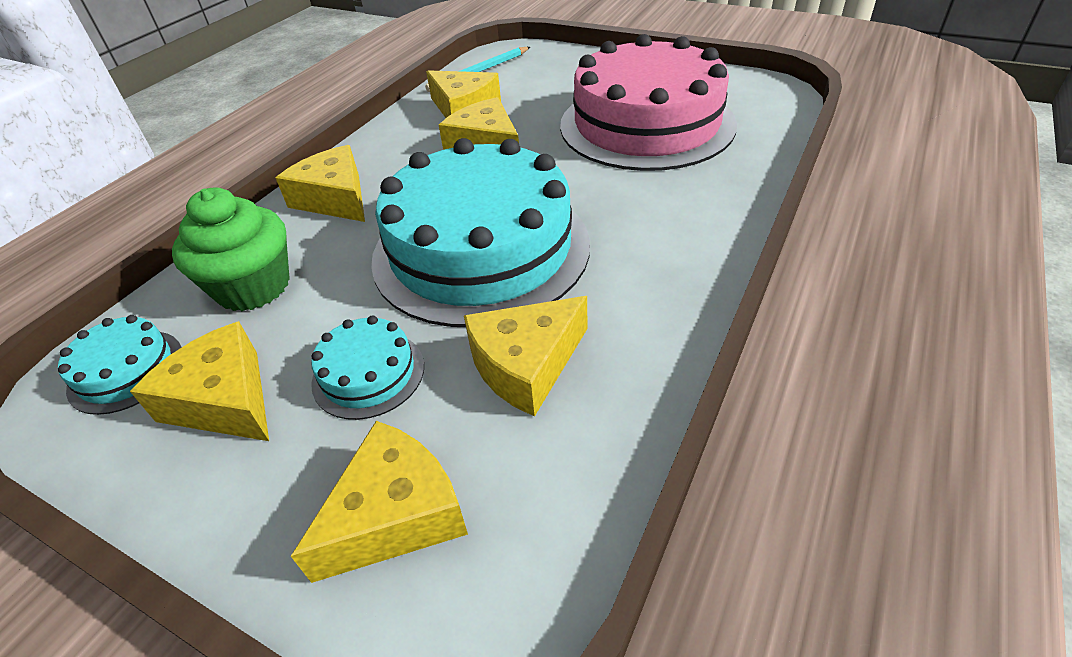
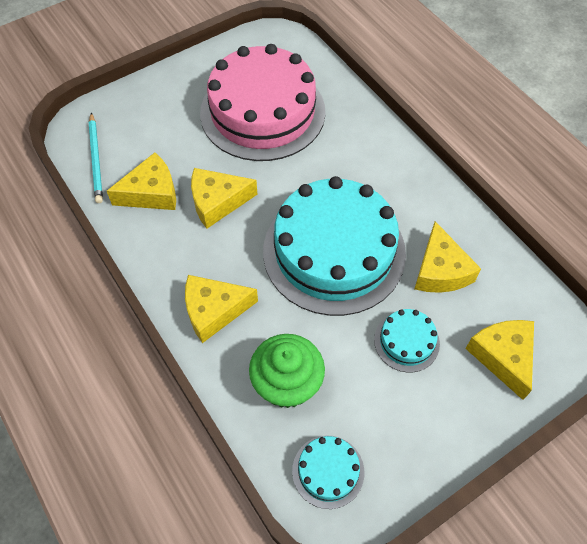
camera: 65 degrees left, 15 degrees up
yellow cheese [130,321,269,441] -> none

